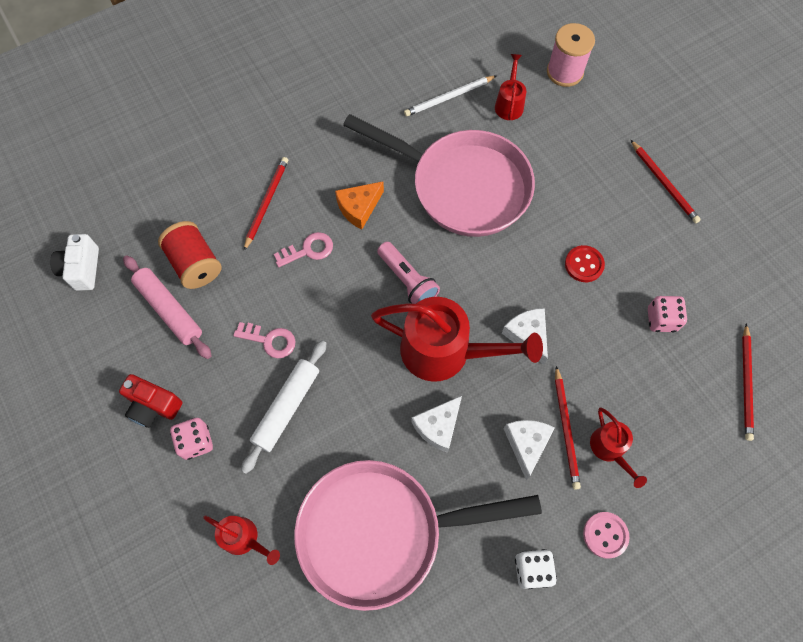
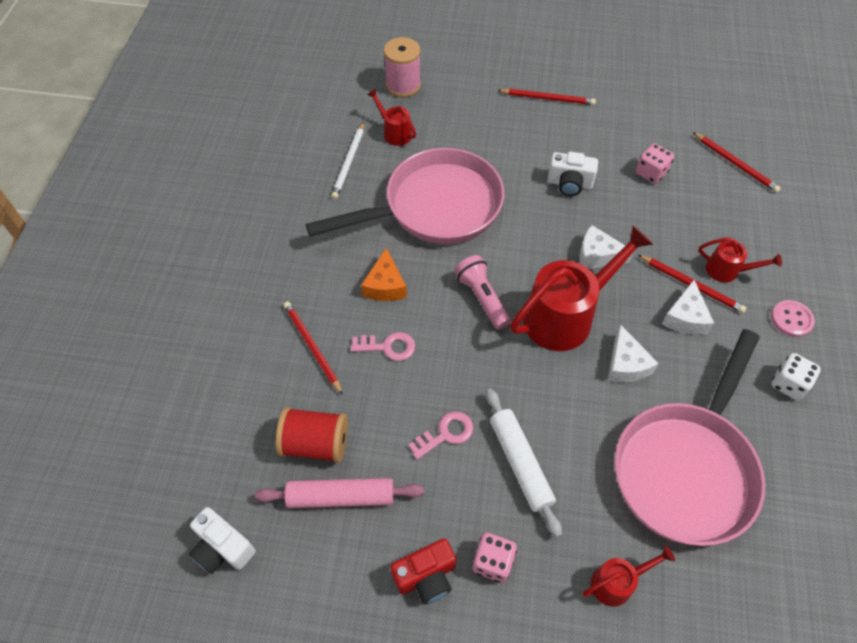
camera: 50 degrees left, 10 degrees down
pink key [274,232,333,267] -> pink key turned 75 degrees clockwise [351,332,415,361]
pink flashlight [377,242,440,304] -> pink flashlight turned 120 degrees counterclockwise [454,255,511,329]
white cheese [504,420,555,480] -> white cheese turned 120 degrees counterclockwise [662,280,714,335]
red button [565,245,605,282] -> white camera [548,152,598,196]

